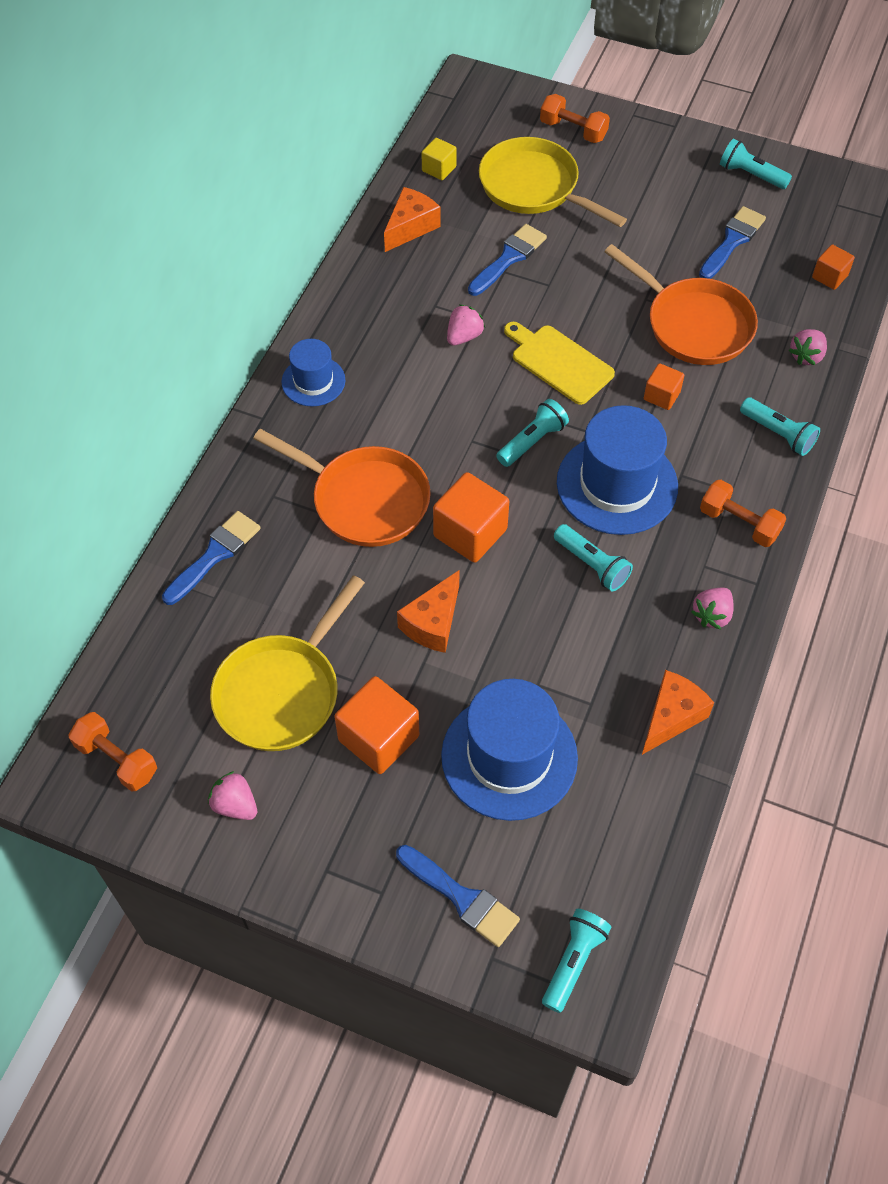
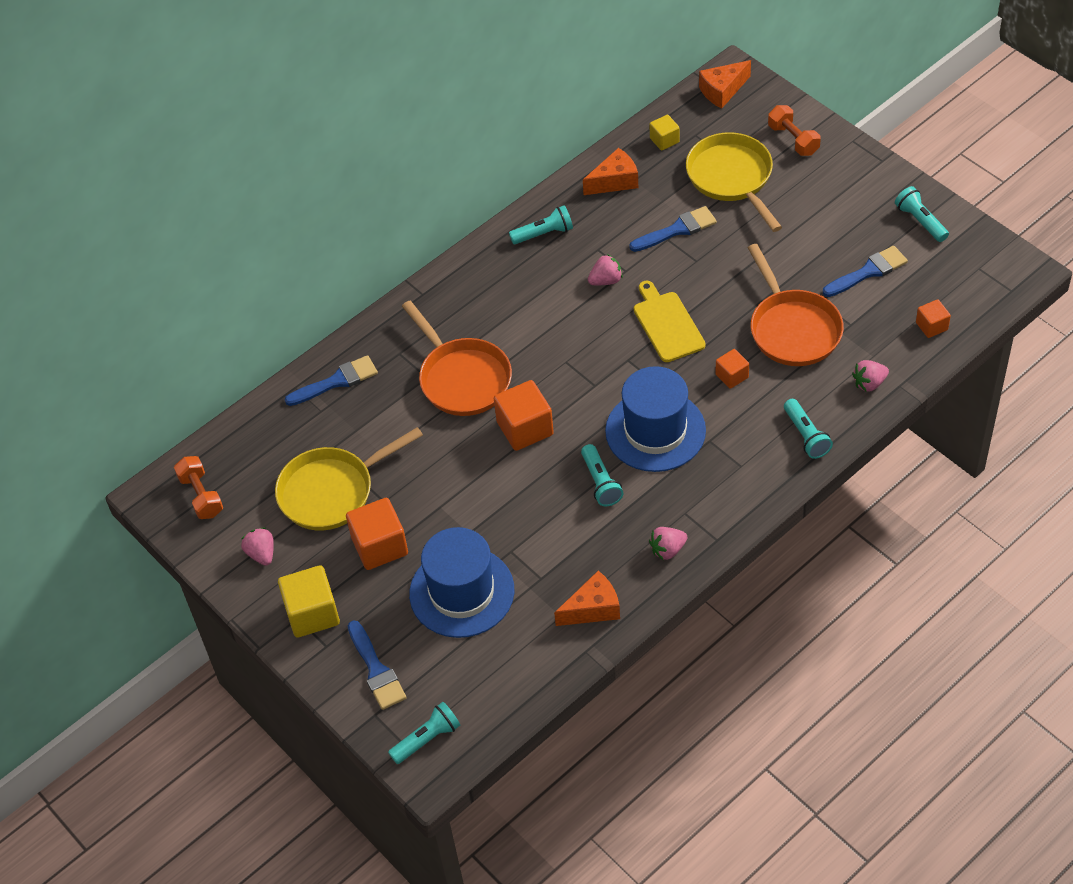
camera: 30 degrees right, 5 degrees down
blue hat [281,339,345,406] -> none
orange cheese [397,570,460,653] -> orange cheese moved to [699,60,751,108]
turquoise flashlight [496,399,569,467] -> turquoise flashlight moved to [509,205,573,244]
orange dumbbell [700,480,786,547] -> none
none -> yellow cube [278,565,340,638]

